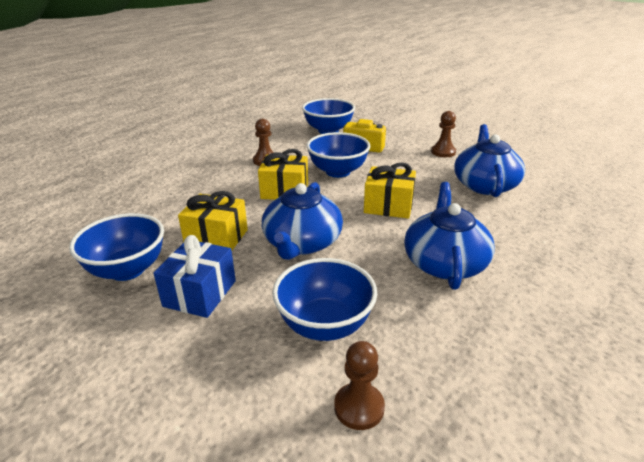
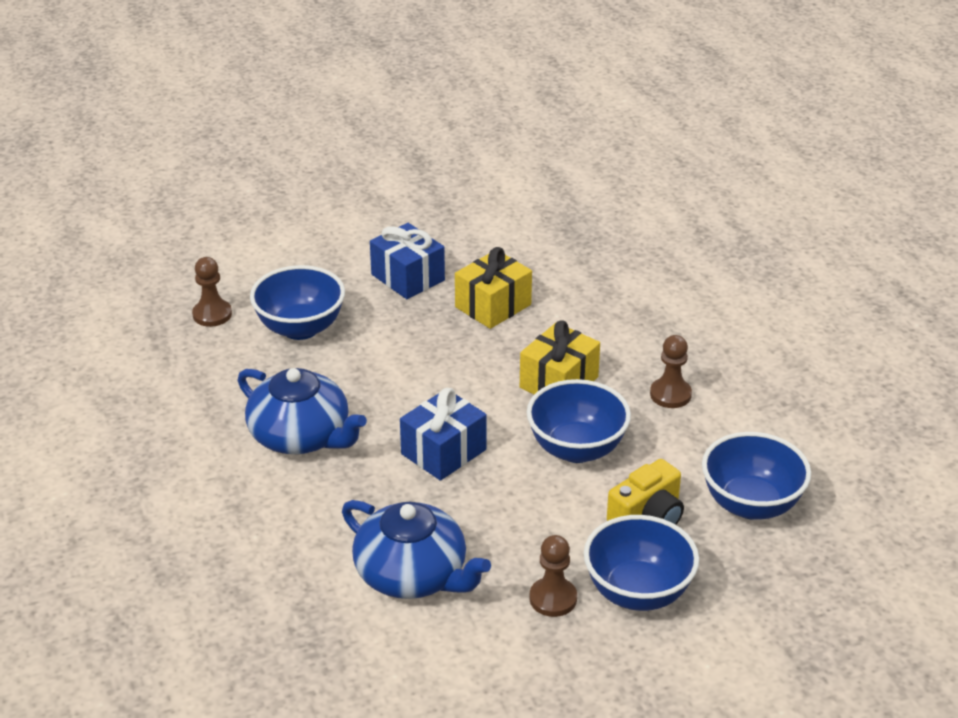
camera: 120 degrees right, 5 degrees up
blue bowl [69,213,164,281] -> blue bowl moved to [584,515,699,611]
blue teapot [262,182,343,260] -> none
yellow gift [364,162,416,219] -> blue gift [400,388,487,481]

